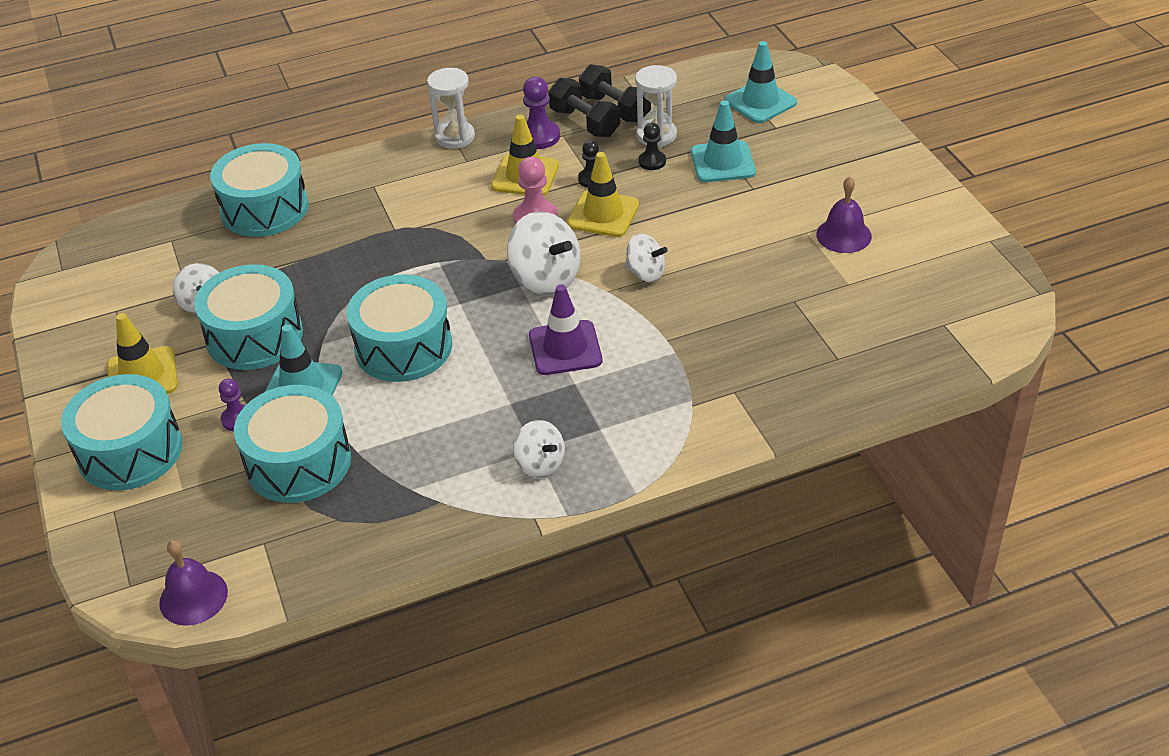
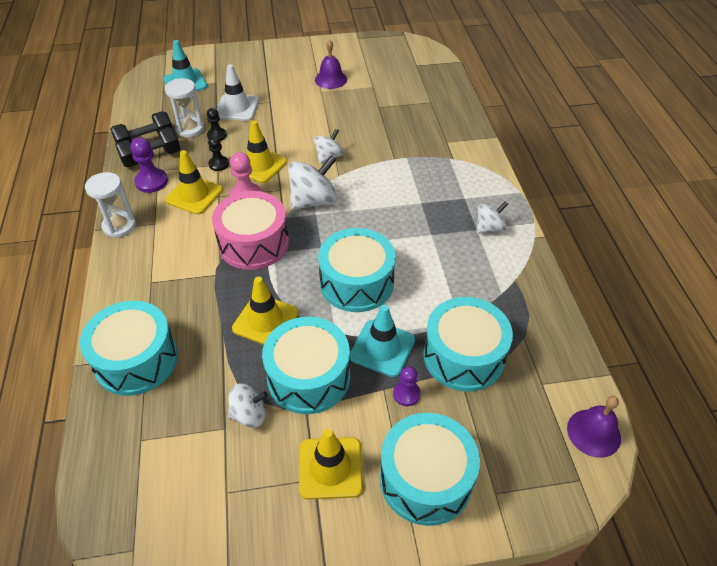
camera: 80 degrees left, 5 degrees up
purple traffic cone [529,284,602,375] -> none
turquoise traffic cone [691,100,756,182] -> white traffic cone [216,64,259,121]
none -> pink drum [212,191,289,270]
none -> yellow traffic cone [232,276,298,345]

